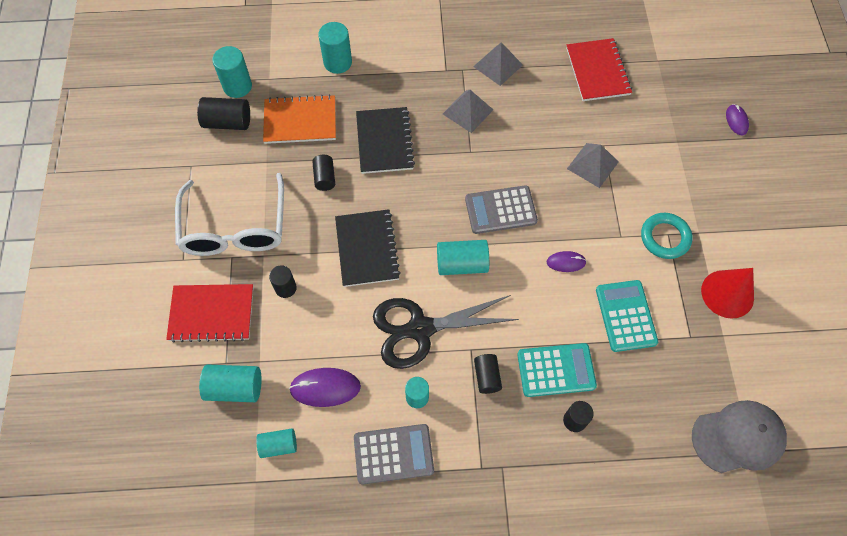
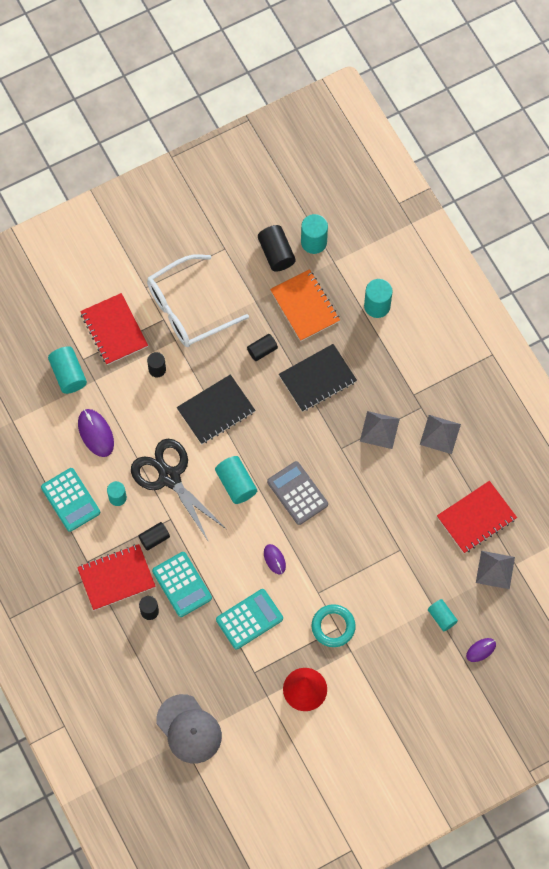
camera: 65 degrees right, 5 degrees up
turquoise cylinder [256,428,297,458] -> turquoise cylinder moved to [428,599,458,631]
grey calculator [354,424,434,484] -> turquoise calculator [41,468,100,532]
grey pyramid [567,143,619,188] -> grey pyramid moved to [476,551,515,589]
none -> red notebook [77,544,156,610]

